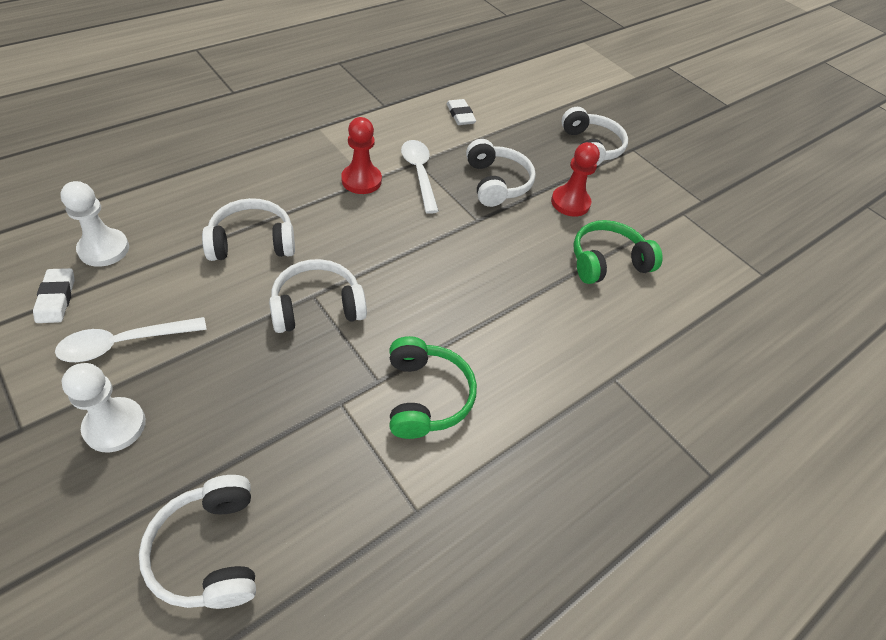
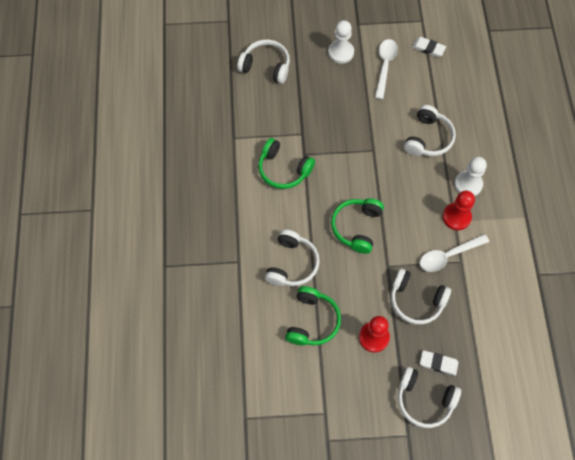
camera: 130 degrees right, 15 degrees up
white pawn [60,181,129,267] -> white pawn moved to [454,157,487,196]
white headphones [269,259,367,333] -> white headphones moved to [265,229,320,286]
white spoon [401,140,439,214] -> white spoon turned 135 degrees clockwise [420,234,489,272]
white eraser [446,99,476,125] -> white eraser moved to [420,350,459,376]
none -> green headphones [331,198,384,254]

